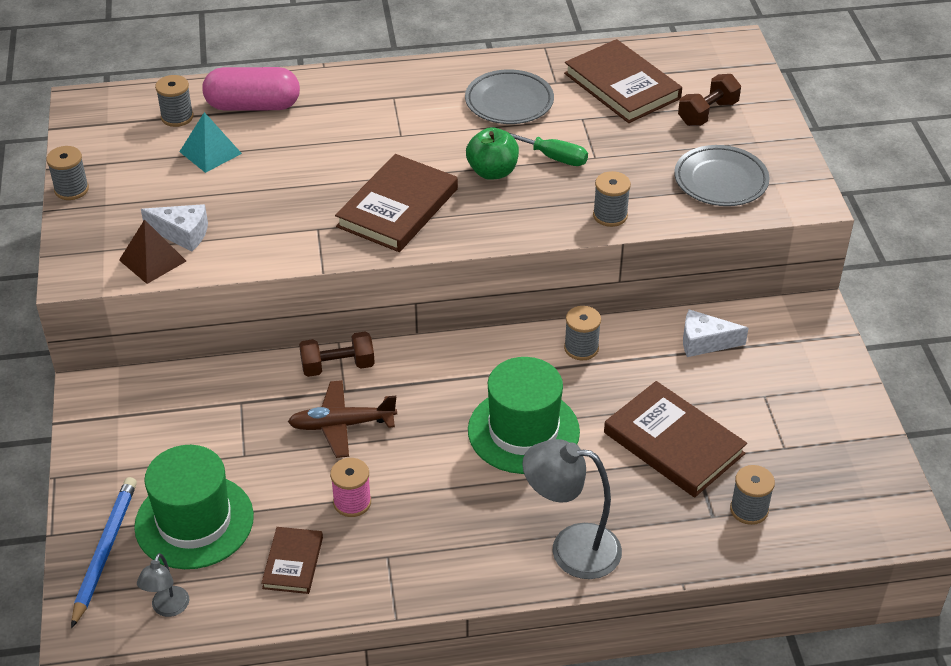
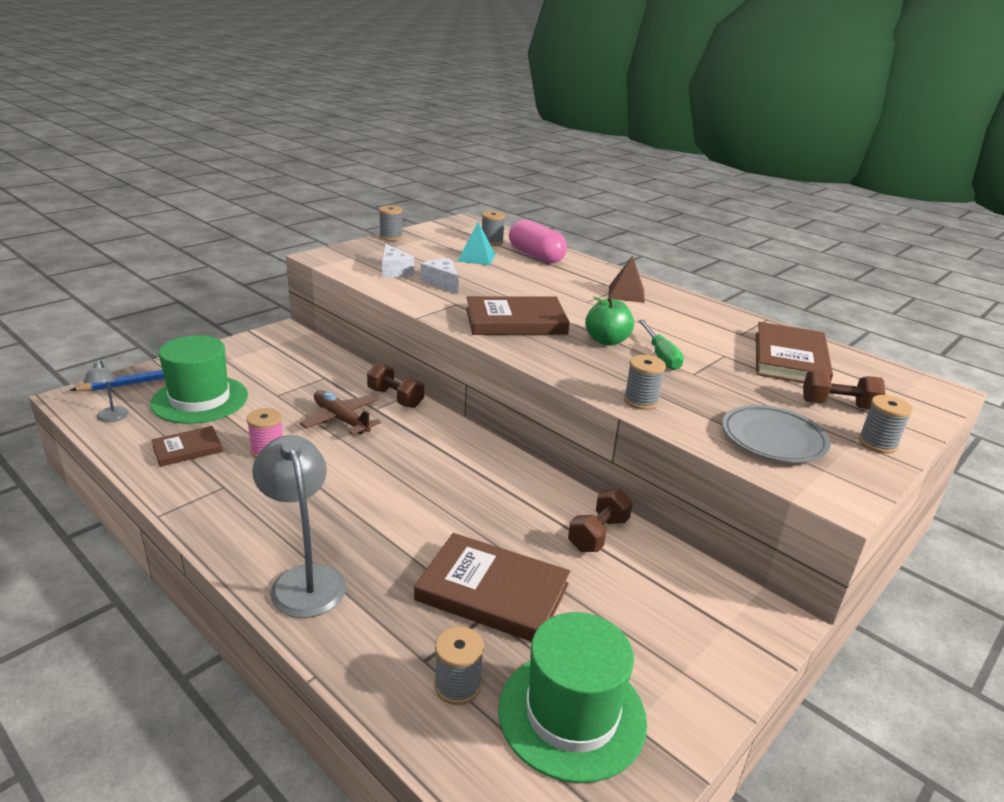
camera: 50 degrees right, 15 degrees down
brown pyramid [119,219,186,284] -> brown pyramid moved to [608,256,645,303]
grey lamp [137,553,189,617] -> grey lamp turned 75 degrees counterclockwise [83,360,128,422]
grey plate [465,69,554,124] -> none
green hat [468,357,580,474] -> green hat moved to [498,612,647,783]
grey spool [564,306,601,360] -> grey spool moved to [859,395,913,454]
brown book [604,381,747,497] -> brown book turned 75 degrees counterclockwise [414,533,570,642]
white cheese [683,309,749,357] -> white cheese moved to [421,258,459,294]
none -> brown dumbbell [568,488,633,552]

